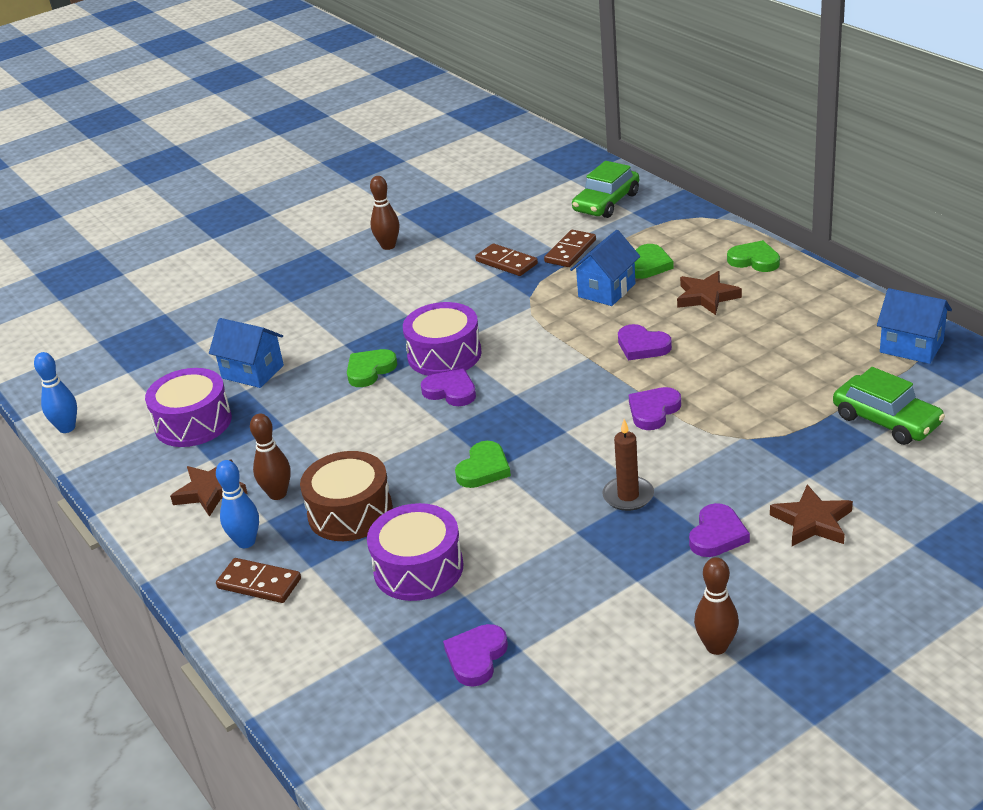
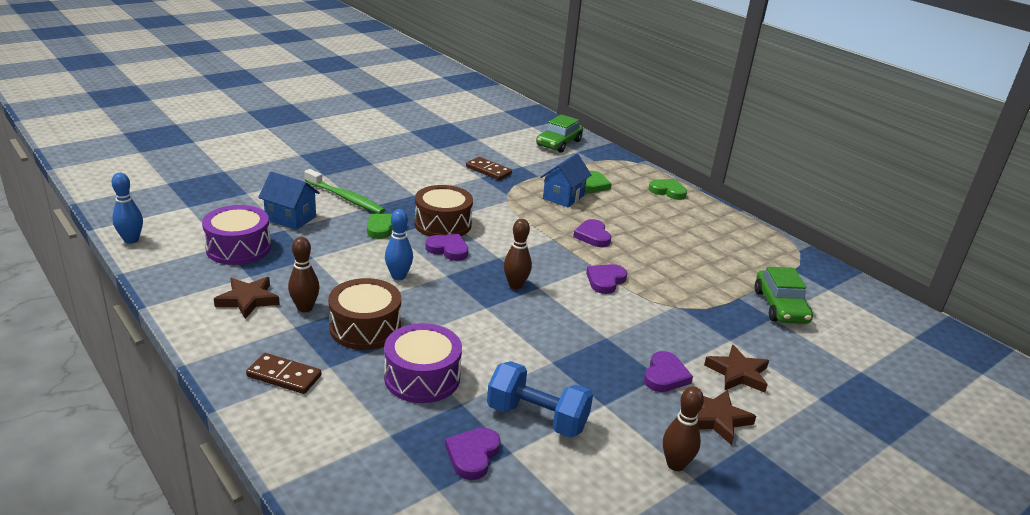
camera: 10 degrees left, 5 degrees down
blue bowling pin [216,460,259,548] -> blue bowling pin moved to [385,209,413,280]
brown bowling pin [370,176,399,250] -> brown bowling pin moved to [504,219,532,289]
purple drum [403,302,482,376] -> brown drum [415,185,473,237]
green heart [455,441,511,488] -> none
brown domino [544,230,596,267] -> none
brown candle [602,419,654,511] -> none
purple heart [618,324,672,360] -> purple heart turned 45 degrees clockwise [573,219,611,247]
brown star [677,271,742,315] -> brown star moved to [697,390,756,445]
green car [833,367,945,445] -> green car turned 45 degrees clockwise [755,267,813,324]
blue house [877,288,952,364] -> none
none -> green toothbrush [304,169,385,214]
none -> blue dumbbell [487,361,593,438]

